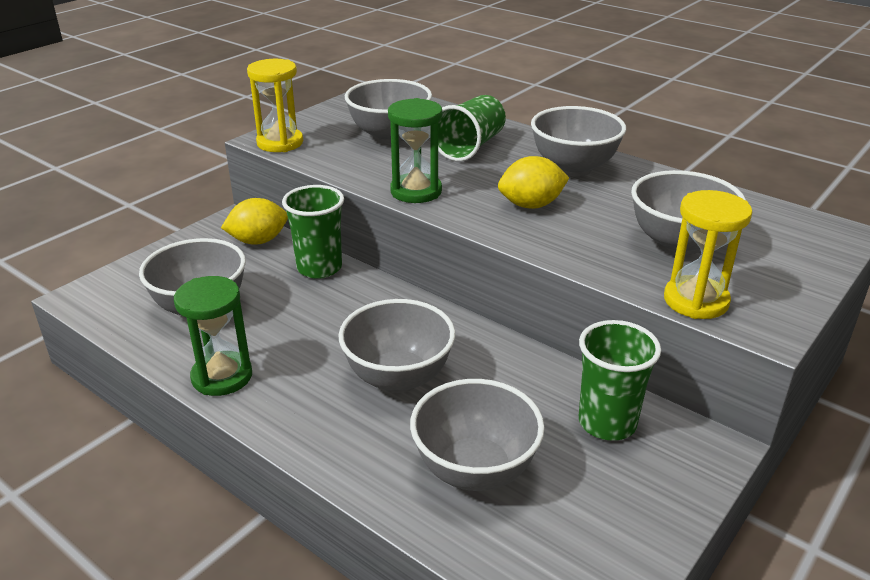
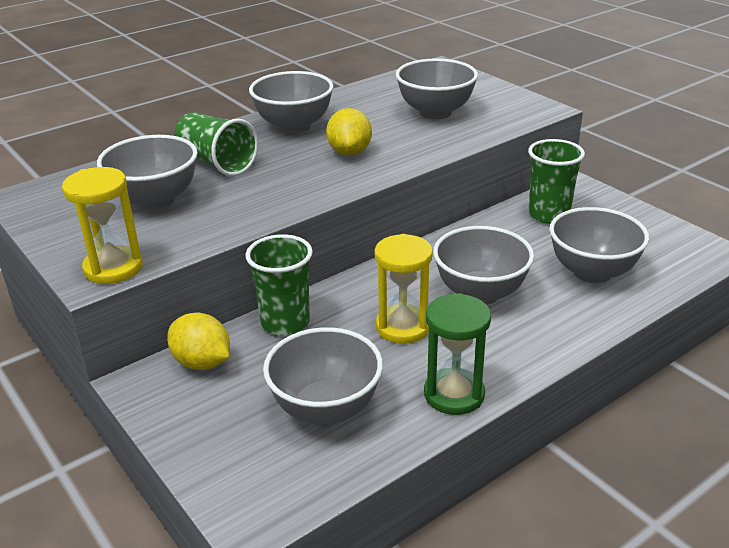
camera: 75 degrees left, 0 degrees up
yellow lemon [221,198,288,245] -> yellow lemon turned 45 degrees counterclockwise [167,313,230,370]
green hourglass [388,98,442,203] -> none
yellow hourglass [664,190,753,319] -> yellow hourglass moved to [375,234,433,344]

